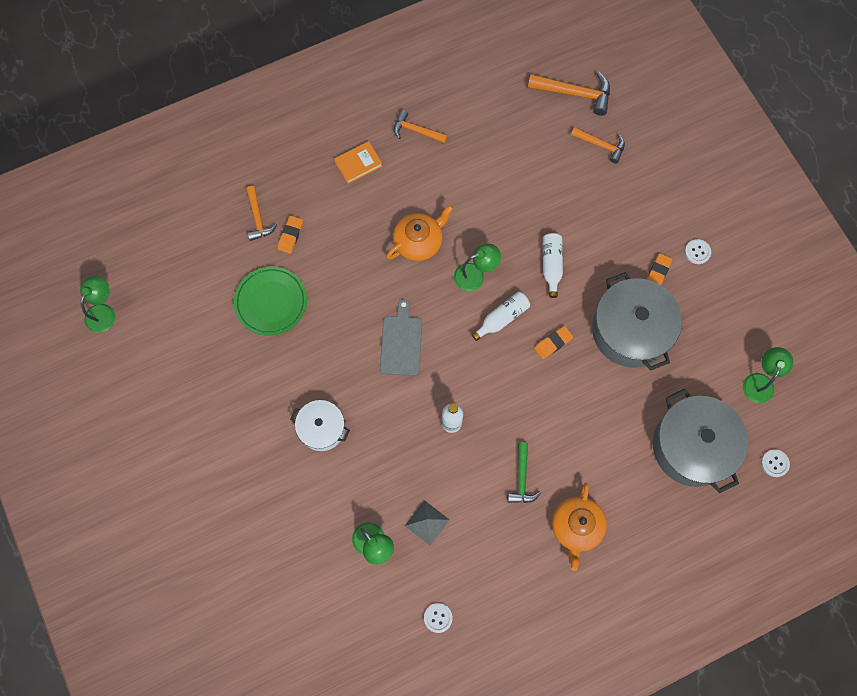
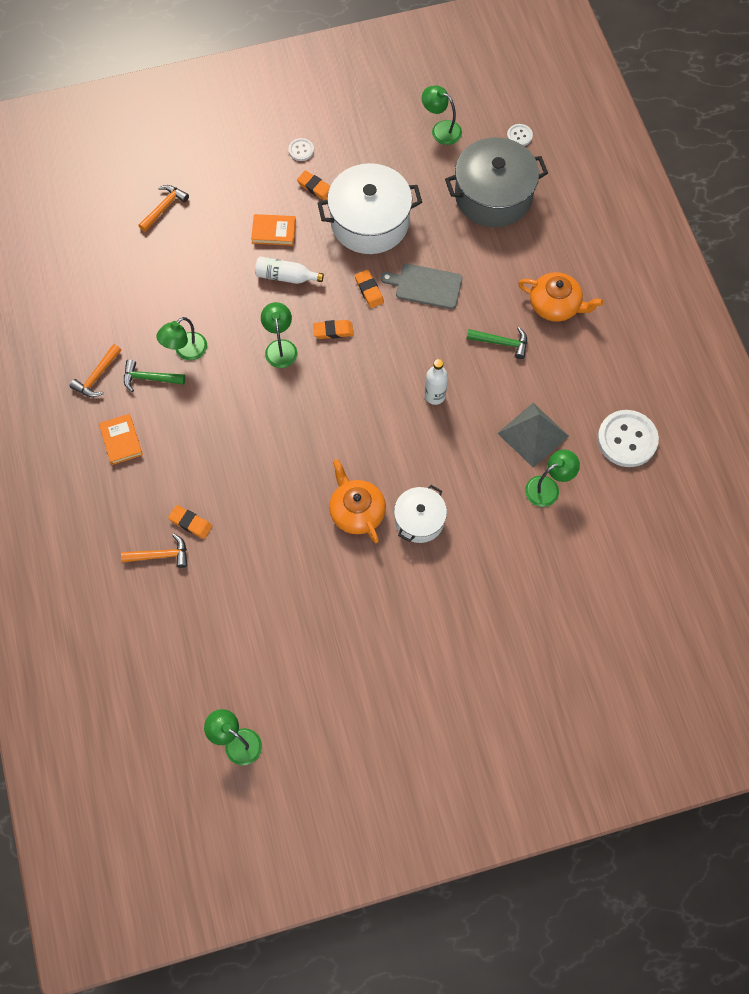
camera: 80 degrees left, 5 degrees down
green plate [234,266,307,336] -> none
grey cutting board [380,299,422,376] -> grey cutting board moved to [381,264,462,309]
orange teapot [386,205,453,261] -> orange teapot moved to [329,459,386,543]
grey pyramid [405,500,449,546] -> grey pyramid [497,403,569,468], size x1.54
white button [424,603,453,633] -> white button [597,410,659,467], size x2.10
white bottle [472,292,530,341] -> orange eraser [313,320,354,339]
orange hammer [528,72,610,116] -> none
grey pot [592,272,682,371] -> white pot [317,163,422,254]
none -> green hammer [124,360,185,392]
none -> green lamp [156,317,207,360]
none -> orange book [251,214,296,246]

